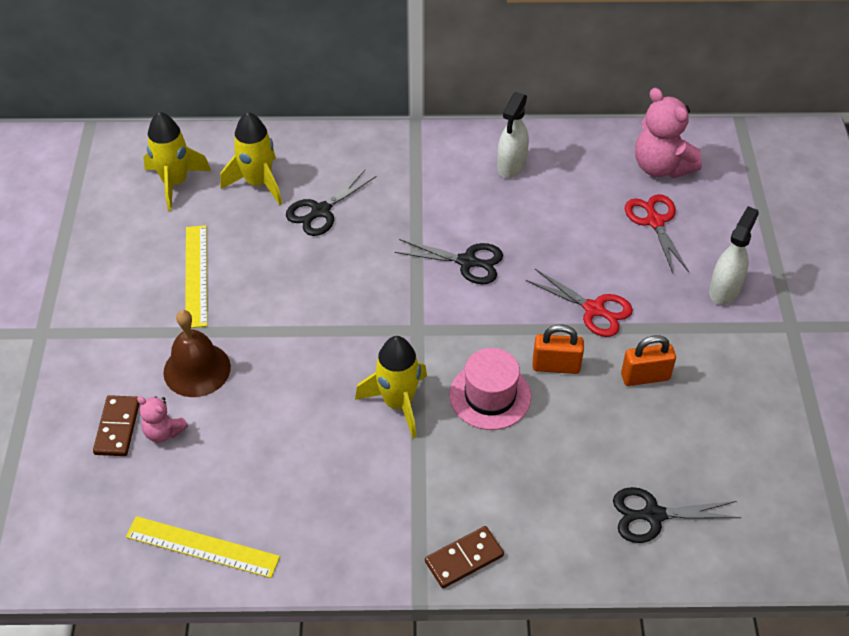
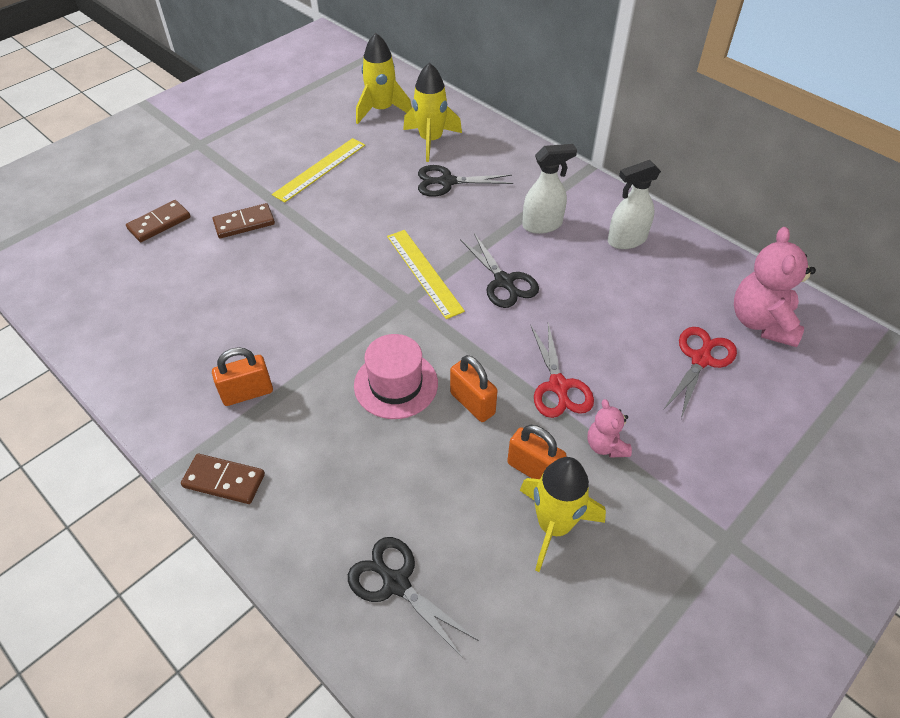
camera: 45 degrees right, 0 degrees up
yellow ruler [126,516,280,578] -> yellow ruler moved to [387,230,465,319]
pink teddy bear [137,396,188,443] -> pink teddy bear moved to [587,399,632,458]
brown bell [163,310,231,397] -> brown domino [213,203,275,238]
yellow rocket [355,336,427,438] -> yellow rocket moved to [520,457,606,572]
white spray bottle [709,206,759,305] -> white spray bottle moved to [522,144,577,234]
none -> orange padlock [212,347,273,406]

